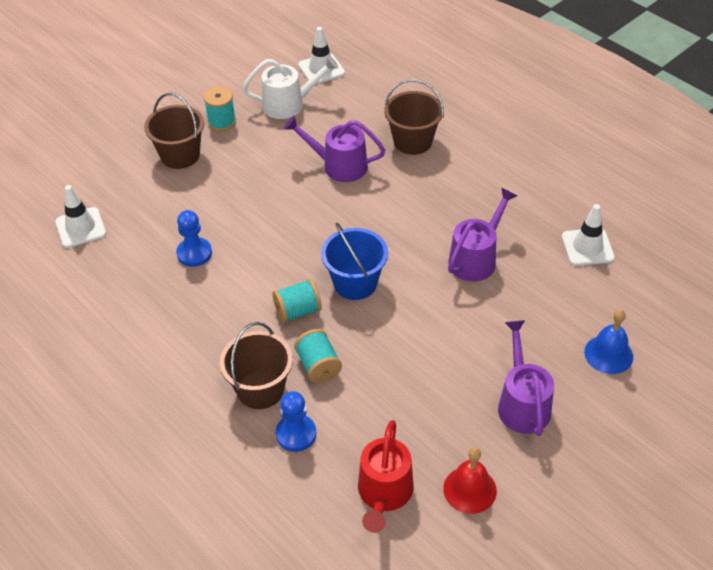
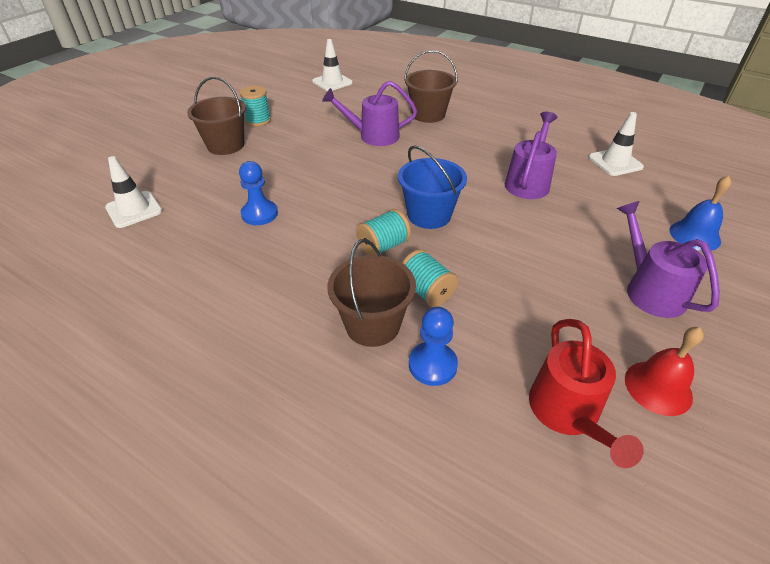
camera: 15 degrees left, 5 degrees down
white watering can [242,55,338,119] -> none

